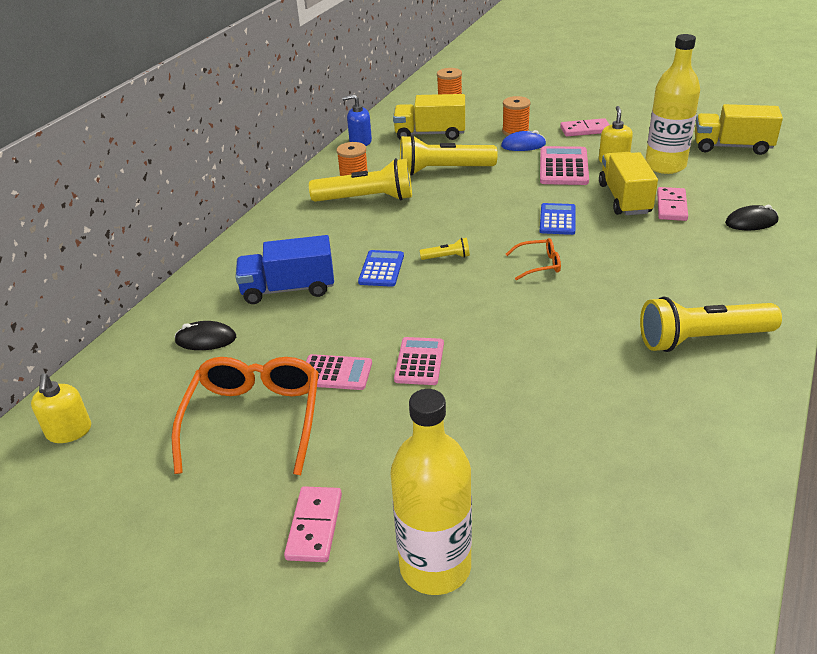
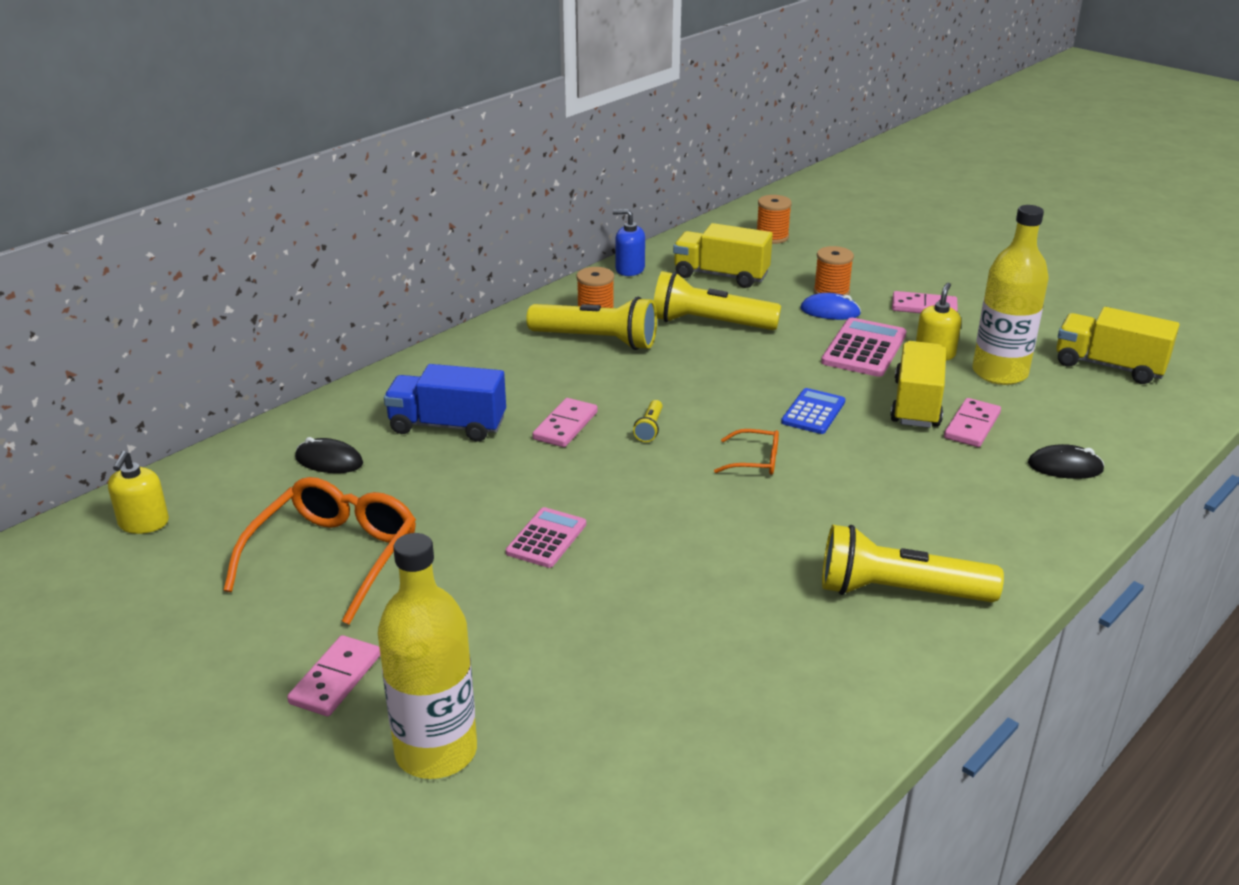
camera: 15 degrees right, 5 degrees down
pink calculator [306,354,372,390] -> none
blue calculator [358,250,404,287] -> pink domino [533,398,598,447]
yellow flashlight [420,238,470,260] -> yellow flashlight turned 90 degrees clockwise [633,400,663,442]

